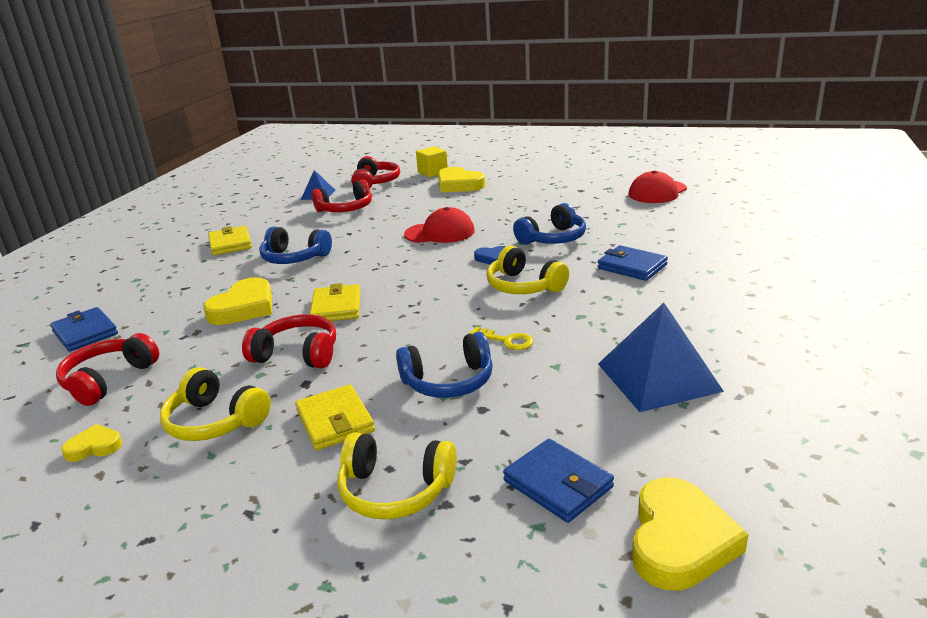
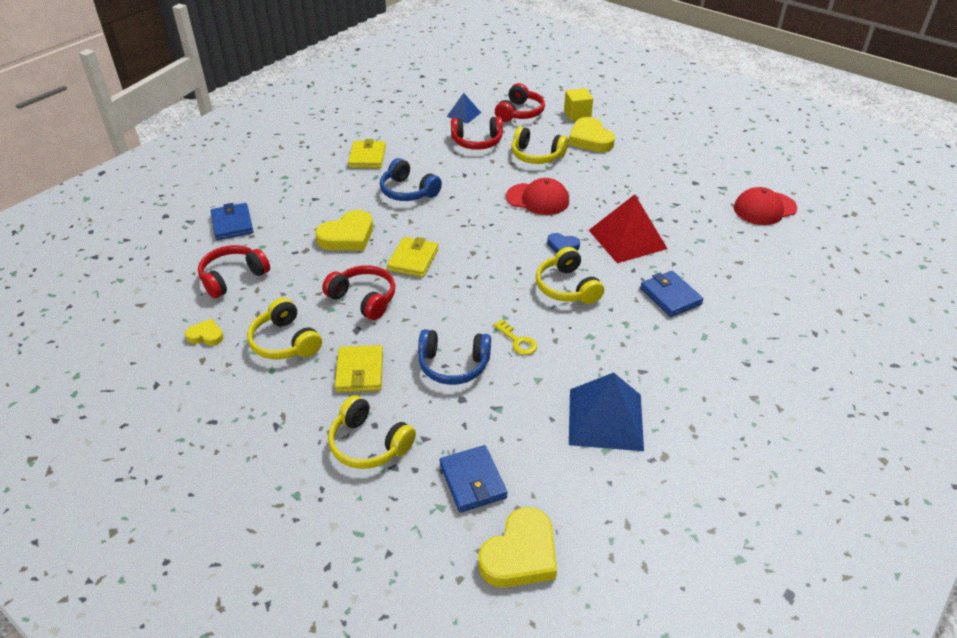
camera: 20 degrees right, 15 degrees up
blue headphones [513,203,586,245] -> red pyramid [589,194,667,263]
none -> yellow headphones [512,126,568,164]

